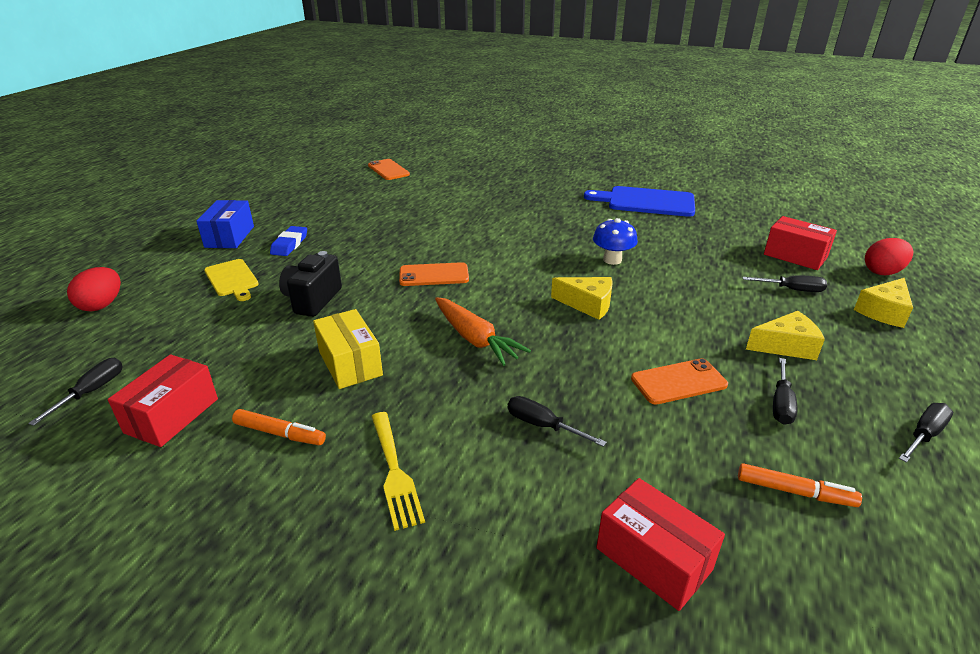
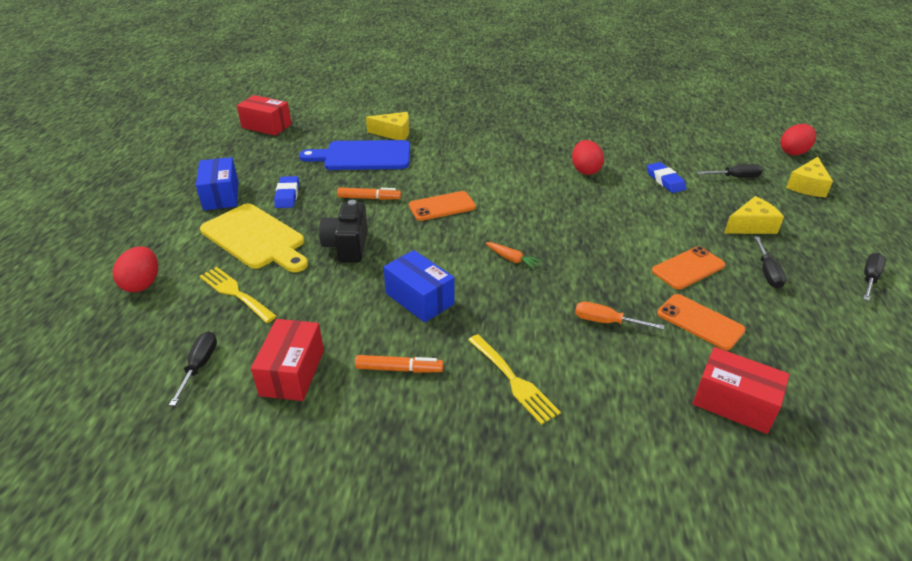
camera: 15 degrees left, 5 degrees up
yellow cutting board [204,259,259,301] -> yellow cutting board [200,204,308,272], size x1.66
yellow box [313,309,383,389] -> blue box [383,250,454,322]
orange phone [368,159,410,180] -> orange phone moved to [657,294,746,350]
orange carrot [435,297,531,366] -> orange carrot [486,242,542,269], size x0.53
black screwdriver [508,396,607,447] -> orange screwdriver [575,301,664,330]
yellow cheese [551,277,613,320] -> yellow cheese moved to [366,112,409,140]
blue cutting board [584,186,695,217] -> blue cutting board moved to [299,140,410,170]
blue mushroom [593,218,638,265] -> red egg [572,140,604,175]
orange marker [738,463,862,507] -> orange marker moved to [337,187,401,200]
red box [764,216,837,270] -> red box moved to [237,95,292,136]
none -> yellow fork [199,267,277,323]
none -> blue eraser [647,162,686,193]

